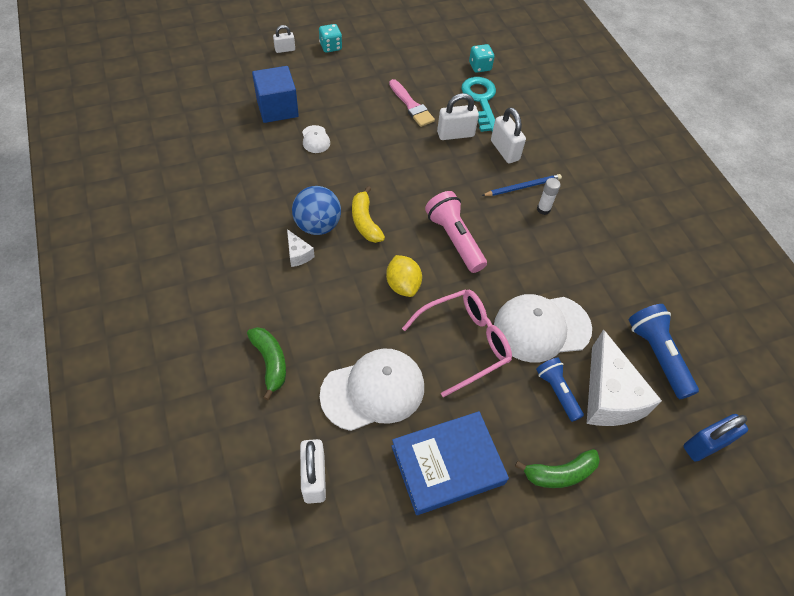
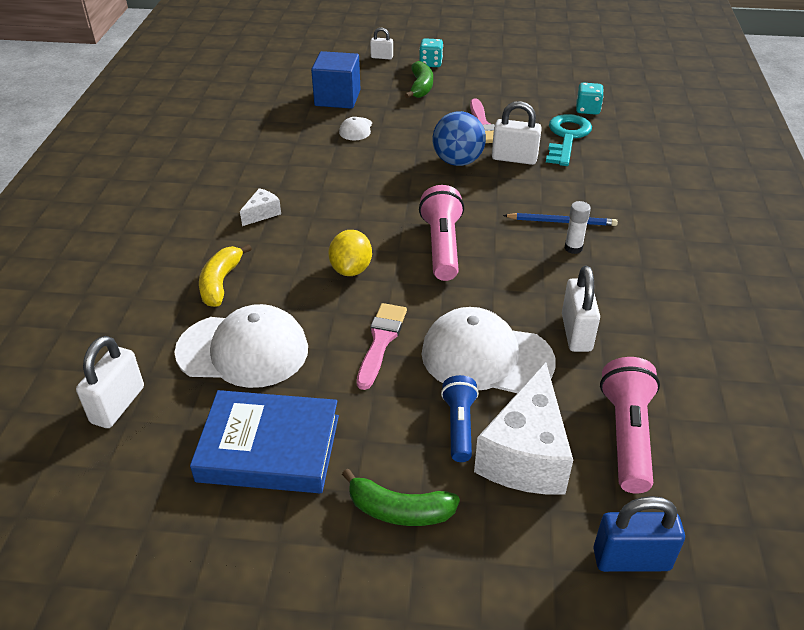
camera: 30 degrees right, 15 degrees down
green banana [247,327,286,400] -> green banana moved to [405,61,433,99]
white cheese [287,229,315,267] -> white cheese turned 135 degrees counterclockwise [240,188,281,226]
blue ball [292,186,341,235] -> blue ball moved to [433,111,486,166]
yellow banana [352,186,385,243] -> yellow banana moved to [199,244,252,307]
pink glasses [402,289,512,397] -> pink brush [357,303,407,390]
white padlock [491,107,526,163] -> white padlock moved to [562,266,600,352]
blue flashlight [629,304,699,399] -> pink flashlight [600,357,660,494]

